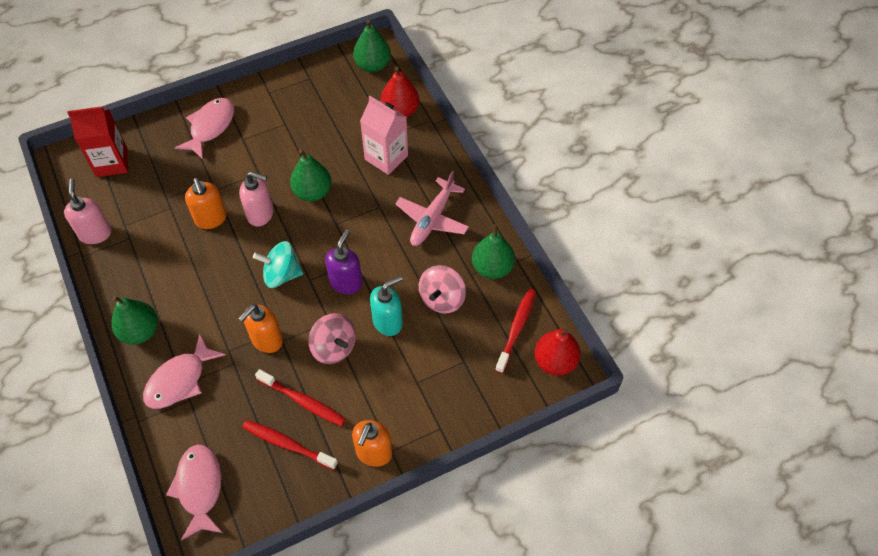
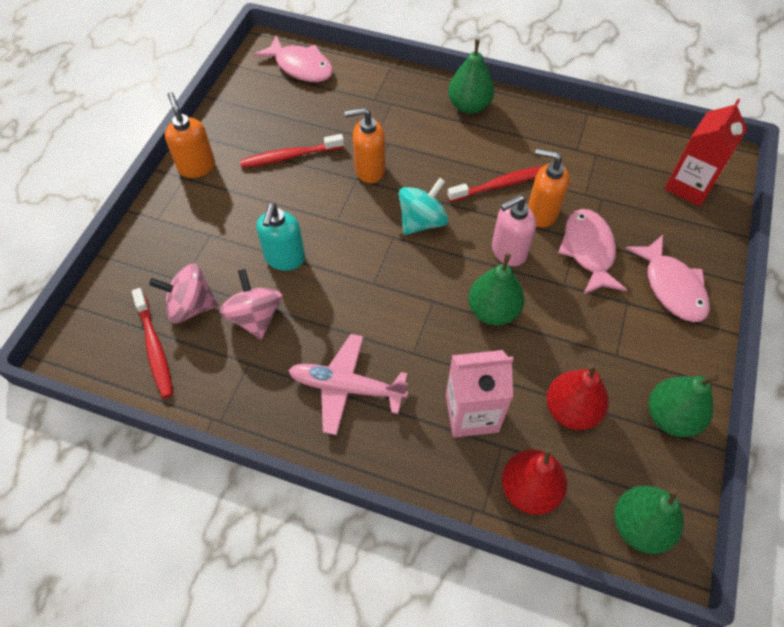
camera: 135 degrees right, 0 degrees up
pink soap dispenser [64,179,112,244] -> none
pink fish [143,334,226,409] -> pink fish moved to [558,209,627,295]
orange soap dispenser [238,304,283,353] -> orange soap dispenser turned 90 degrees counterclockwise [344,107,385,183]
red toothbrush [242,420,338,470] -> red toothbrush moved to [447,166,543,202]
pink spinning top [308,313,356,364] -> pink spinning top moved to [149,264,219,324]
purple soap dispenser [325,229,362,294] -> none
pink plane [395,171,469,246] -> pink plane turned 60 degrees counterclockwise [288,334,408,435]
green pear [472,224,515,279] -> green pear moved to [649,374,719,437]
red pear [534,328,581,376] -> red pear moved to [547,363,609,430]

